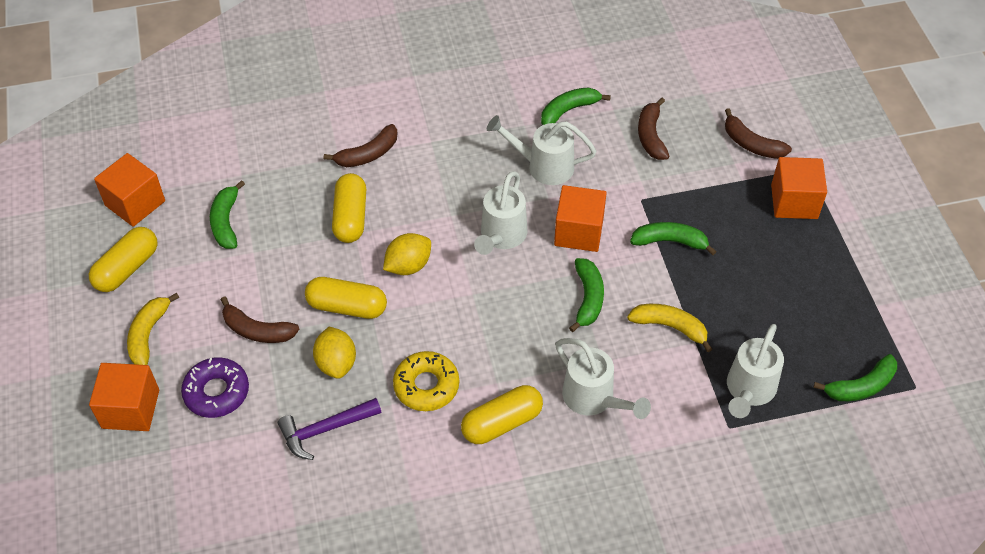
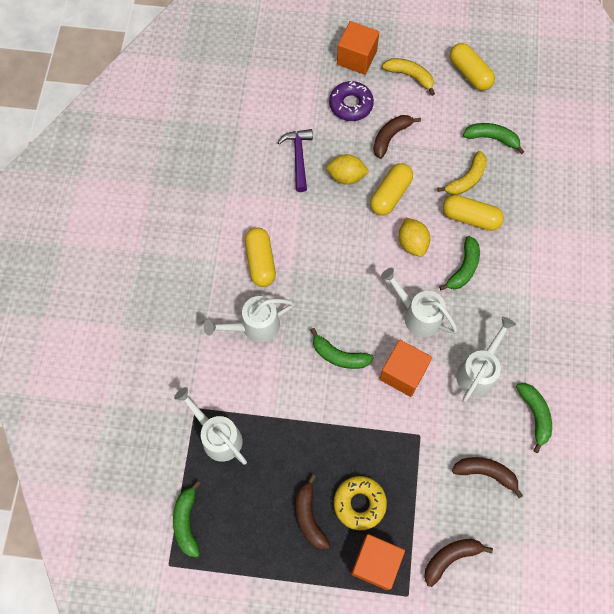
camera: 110 degrees right, 15 degrees up
orange cube [94,153,165,227] -> none
brown banana [324,124,398,167] -> brown banana moved to [296,474,330,549]
yellow donut [393,351,459,411] -> yellow donut moved to [334,476,387,530]
yellow banana [627,304,712,352] -> yellow banana moved to [437,151,487,195]
green banana [630,222,717,255] -> green banana moved to [439,236,480,290]

